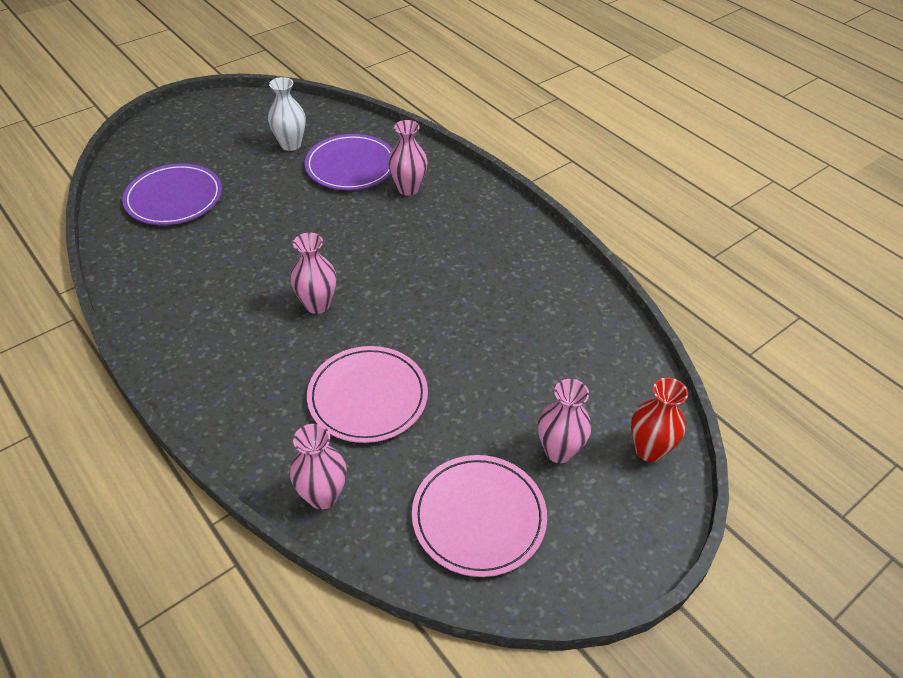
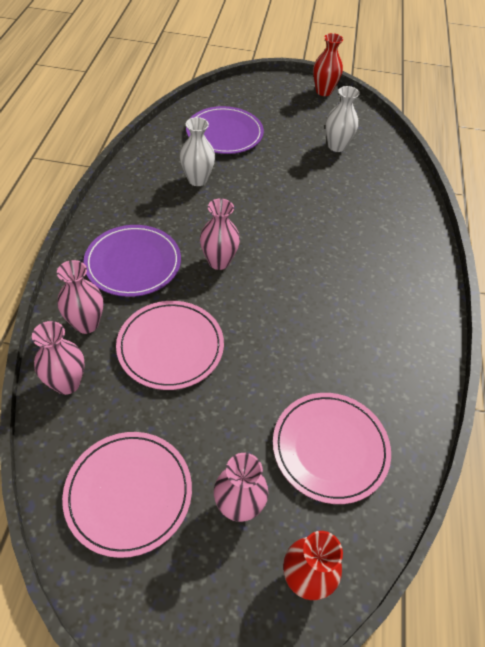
camera: 45 degrees right, 5 degrees up
purple plate [305,134,392,190] -> purple plate moved to [83,225,181,297]
pink vase [388,120,427,196] -> pink vase moved to [57,260,103,334]
none -> white vase [180,117,215,186]
none -> pink plate [273,393,391,504]
none -> red vase [313,33,343,96]

